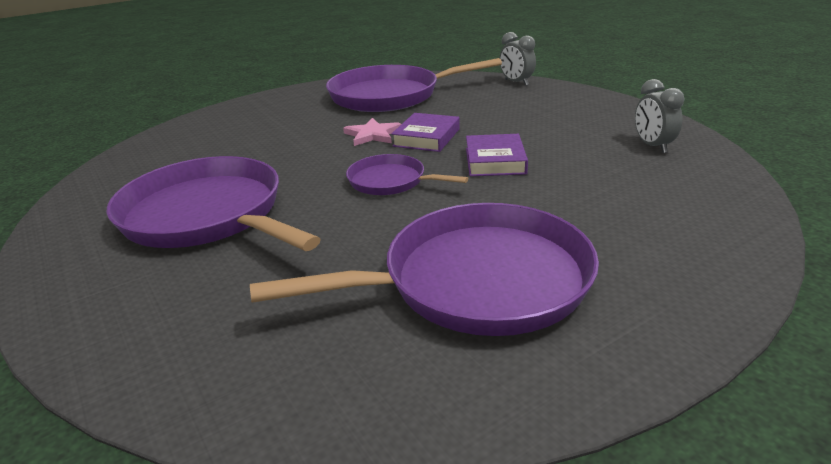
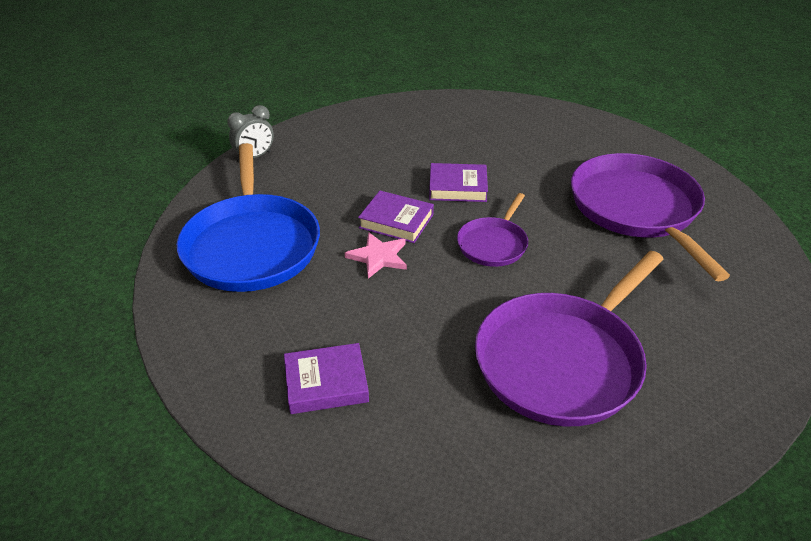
camera: 90 degrees left, 10 degrees up
purple pan [326,58,502,112] -> blue pan [177,143,320,292]
grey clock [635,79,684,153] -> none
none -> purple book [284,343,369,414]

